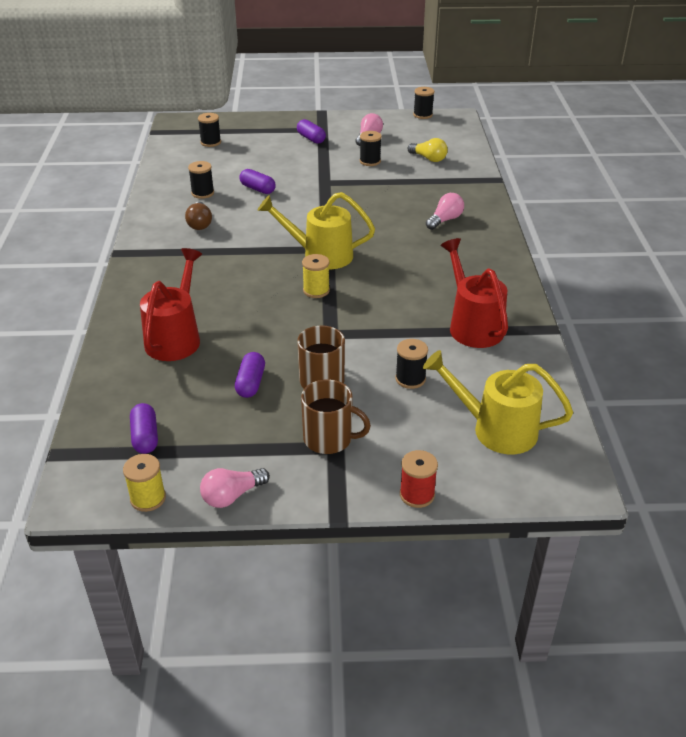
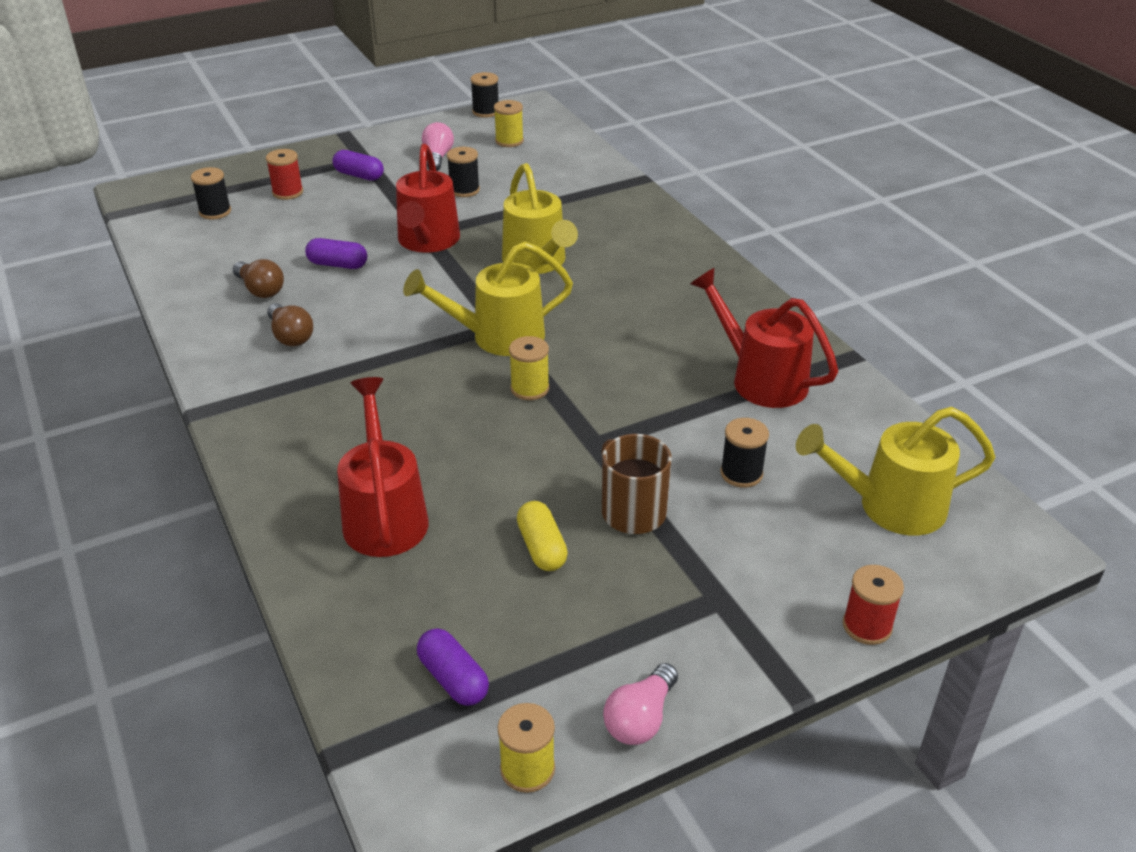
camera: 25 degrees left, 0 degrees up
black spool [188,161,214,199] -> brown light bulb [233,259,284,298]
purple capsule [235,352,265,398] -> yellow capsule [517,501,568,571]
brown mug [301,379,371,454] -> none
yellow light bulb [407,138,448,162] -> none
pink light bulb [426,193,464,230] -> none
none -> red spool [266,149,303,200]
none -> red watering can [396,144,460,253]
none -> yellow spool [494,100,524,147]
none -> yellow watering can [502,163,578,274]

